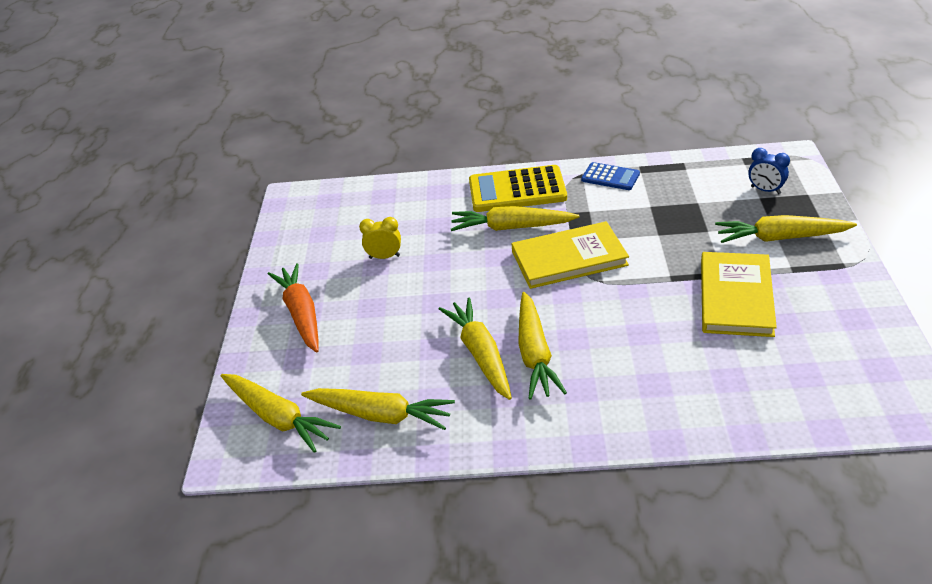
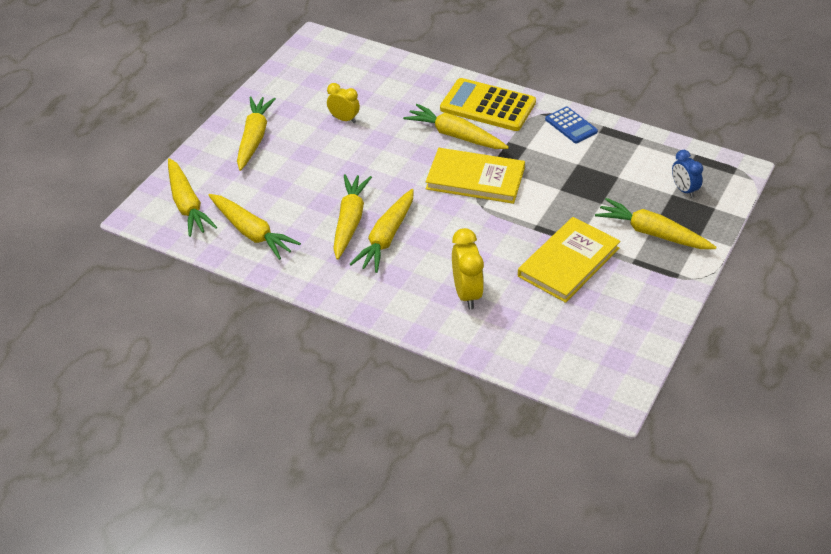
camera: 25 degrees right, 5 degrees up
orange carrot [268,263,319,352] -> yellow carrot [237,96,276,171]
none -> yellow clock [452,228,484,309]

